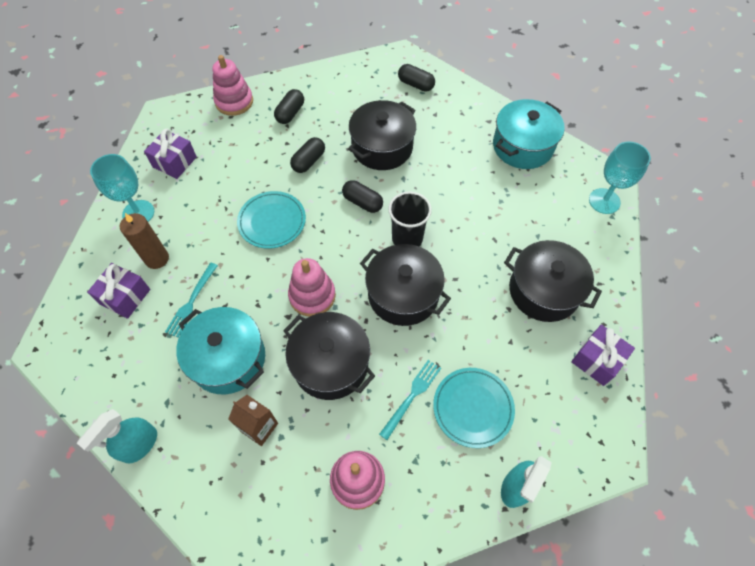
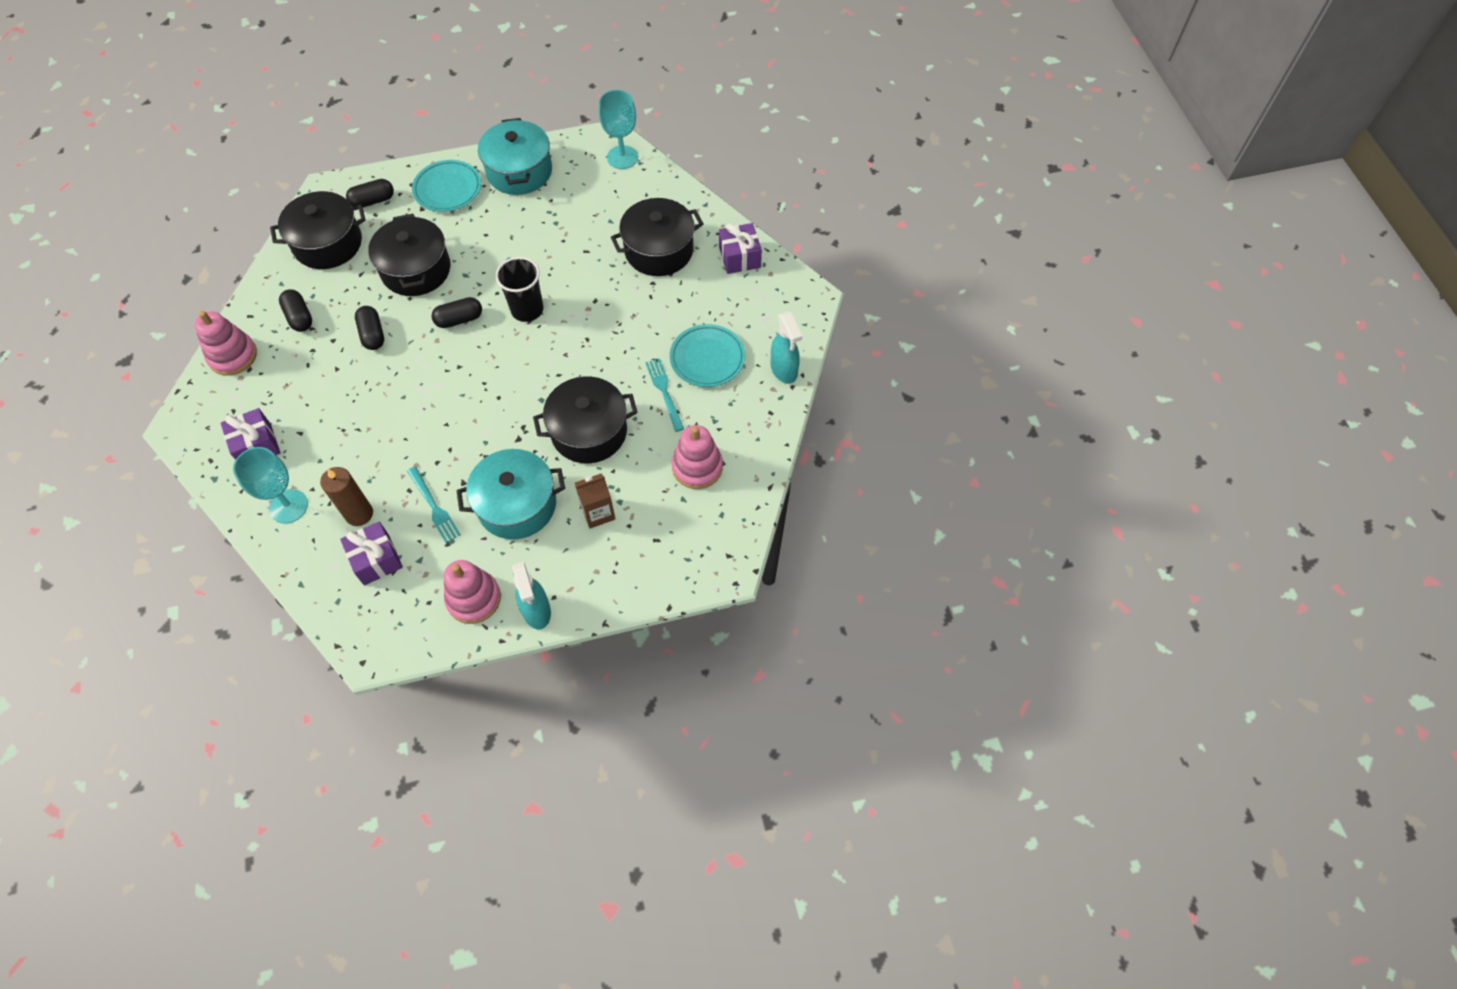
camera: 55 degrees left, 0 degrees up
turquoise plate [237,191,306,249] -> turquoise plate moved to [412,160,481,212]
pink stacking toy [288,258,336,317] -> pink stacking toy moved to [444,560,501,624]
black pot [360,244,451,326] -> black pot moved to [270,191,366,269]

